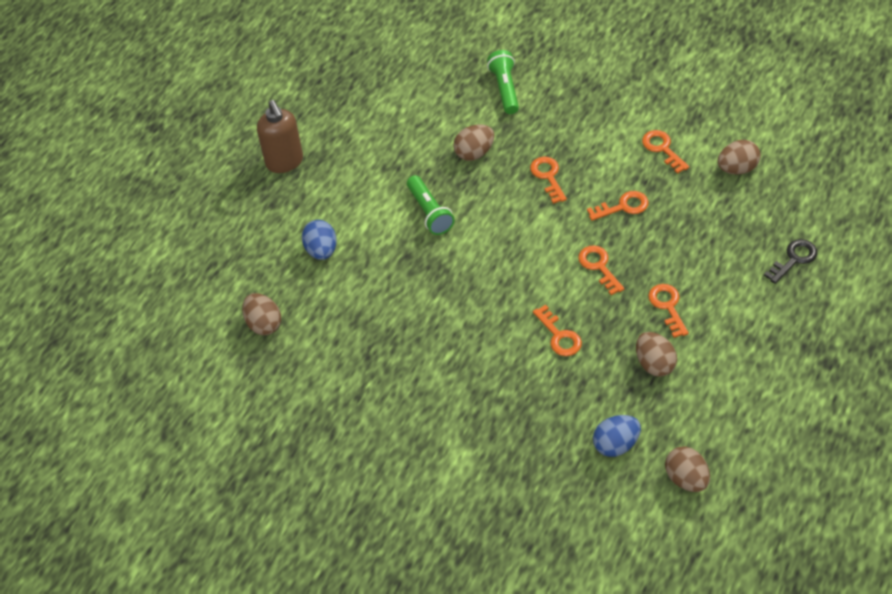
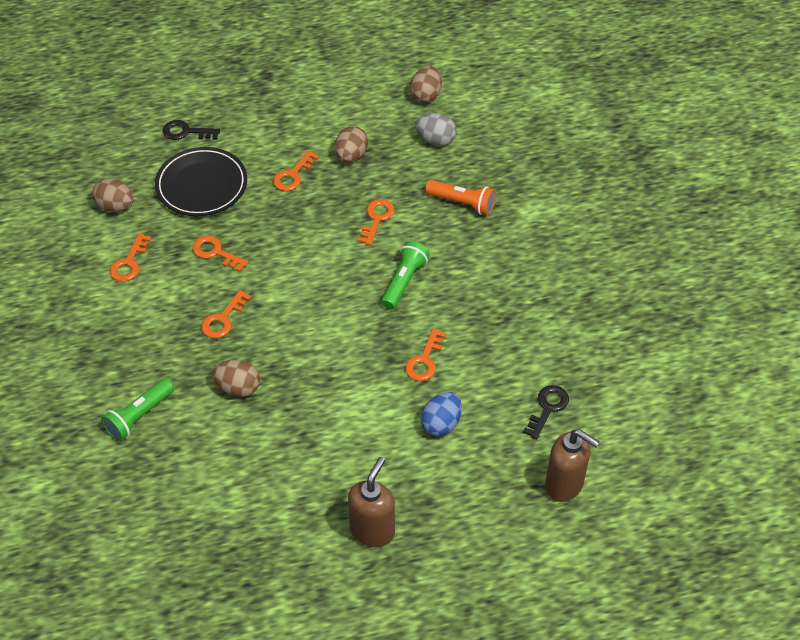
camera: 135 degrees left, 0 degrees up
brown egg [242,293,281,335] -> black key [523,385,569,439]
green flashlight [407,175,455,235] -> green flashlight moved to [381,241,430,309]
orange key [578,245,624,295] -> orange key moved to [405,328,446,381]
blue egg [593,415,641,457] -> grey egg [415,113,457,146]
none -> black plate [155,147,247,216]
none -> orange flashlight [425,180,496,215]
none -> brown soap dispenser [545,429,600,502]

